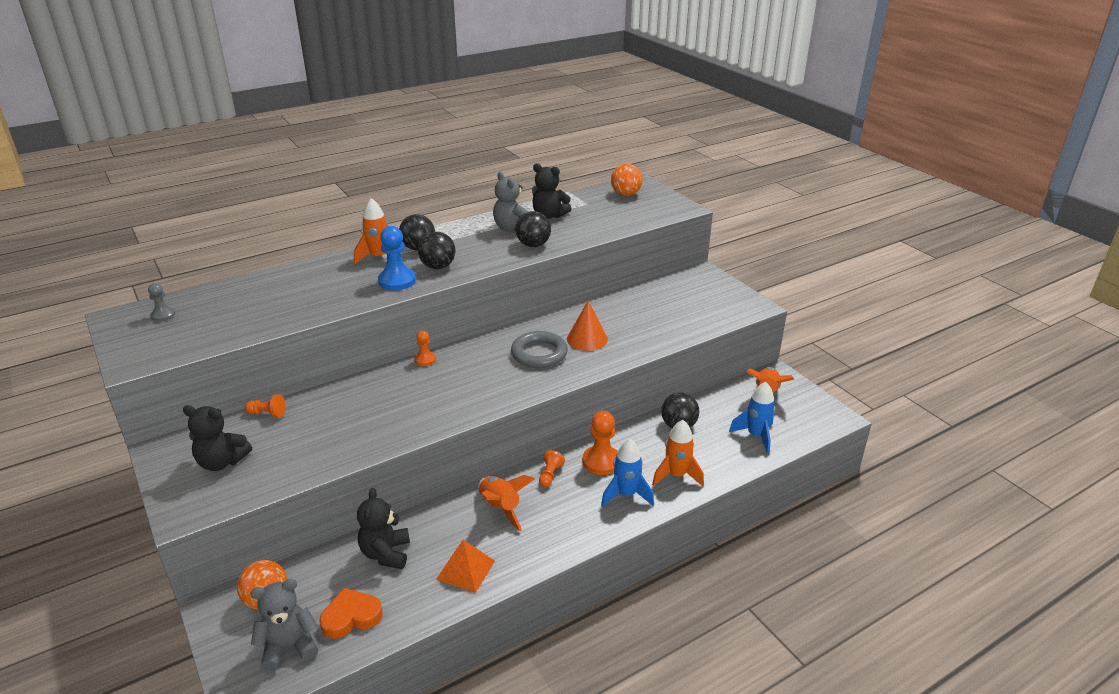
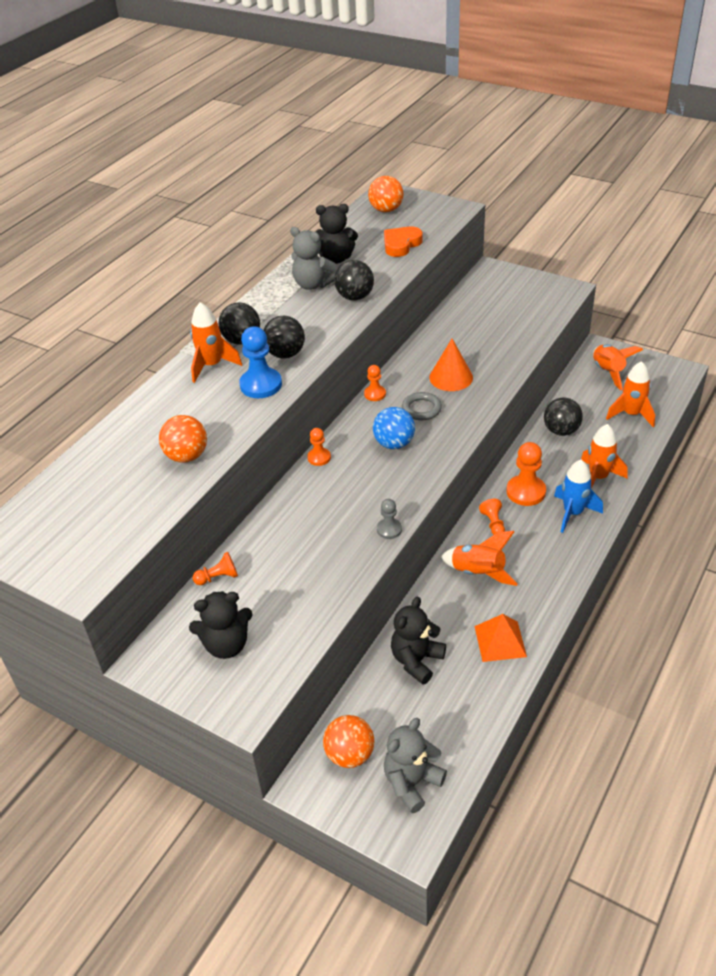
camera: 25 degrees left, 10 degrees up
grey pawn [148,283,175,322] -> grey pawn moved to [377,499,402,539]
orange heart [320,588,383,639] -> orange heart moved to [384,227,423,257]
black teddy bear [357,488,410,569] -> black teddy bear turned 60 degrees clockwise [391,597,446,685]
grey ring [511,331,568,368] -> grey ring [402,392,442,420], size x0.66
blue rocket [729,382,776,454] -> orange rocket [606,361,655,427]
none -> orange ball [159,415,207,463]
none -> orange pawn [364,365,386,401]
none -> blue ball [373,407,415,449]

